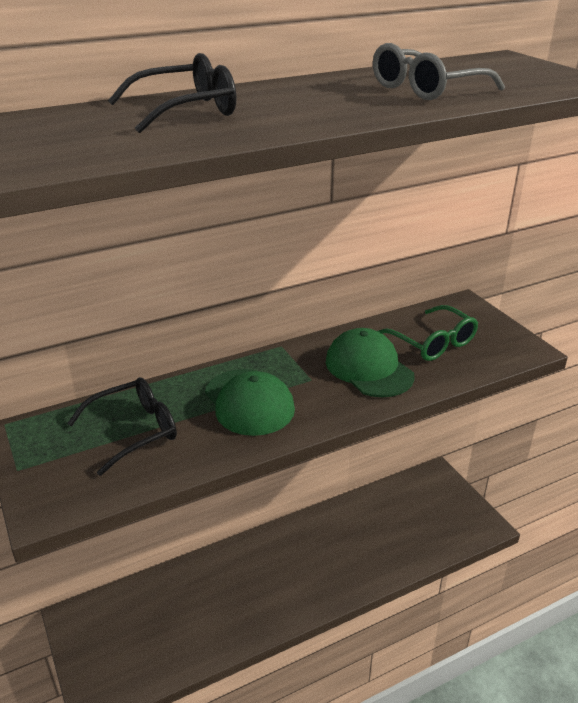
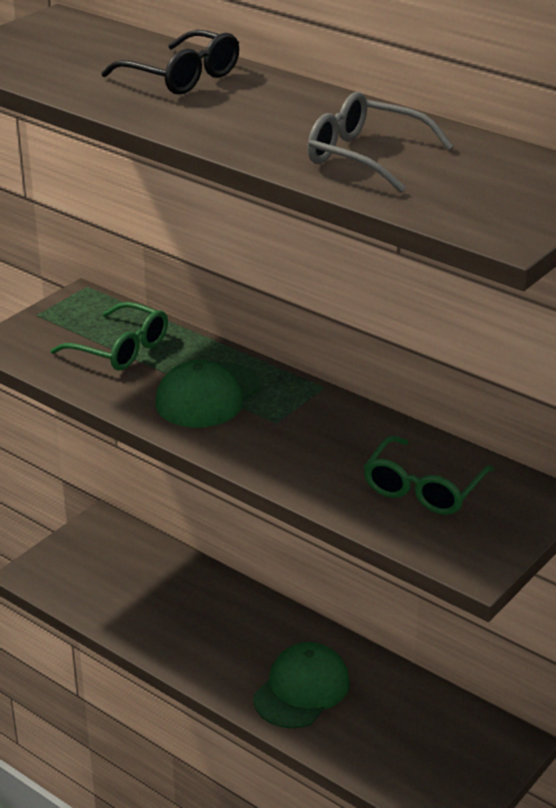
camera: 65 degrees right, 0 degrees up
black glasses [67,377,177,476] -> green glasses [51,302,168,371]
green cap [326,328,415,397] -> green cap moved to [253,642,350,728]

